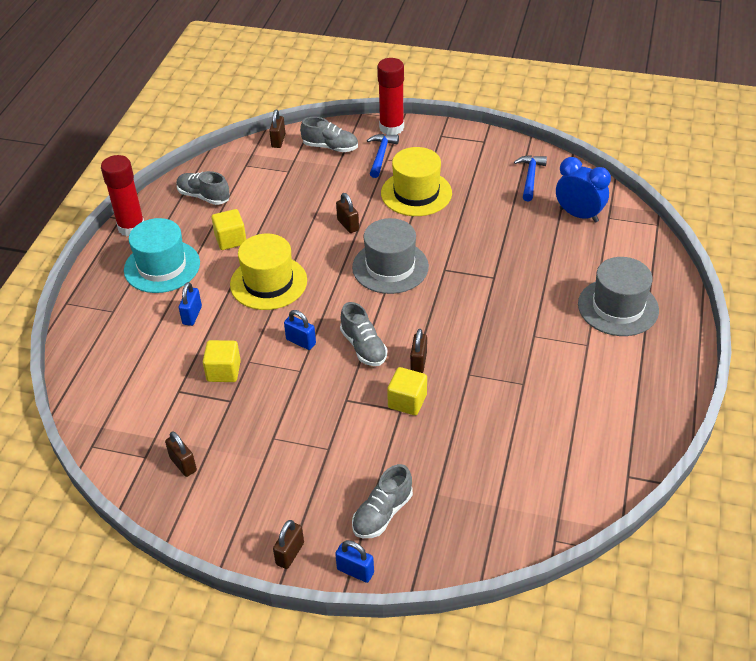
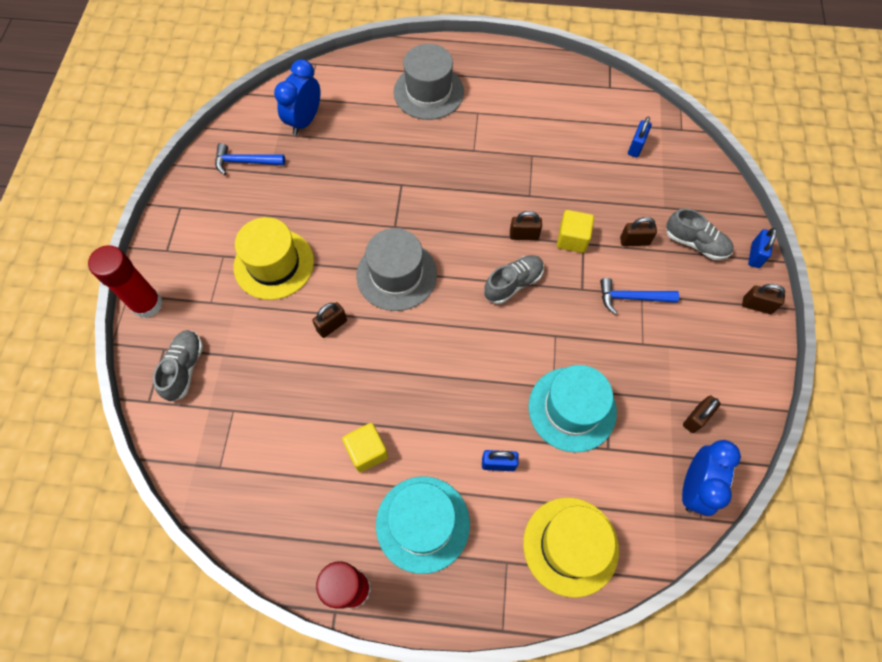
camera: 100 degrees left, 20 degrees up
grey shoe [177,171,230,205] -> none
yellow cube [203,340,241,382] -> turquoise hat [528,365,617,452]
yellow hat [230,234,307,310] -> yellow hat moved to [523,497,619,598]
brown padlock [269,109,285,148] -> brown padlock moved to [620,217,657,246]
blue padlock [284,310,316,350] -> blue padlock moved to [628,117,652,158]
blue hammer [367,134,399,178] -> blue hammer moved to [600,278,679,314]
none -> blue clock [682,440,741,516]

